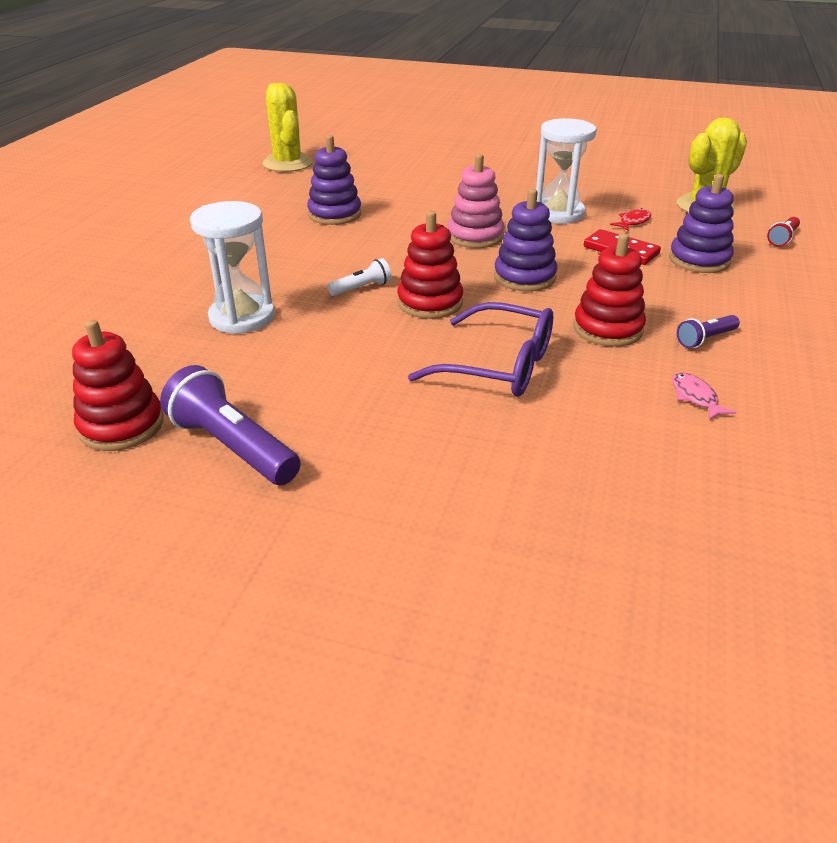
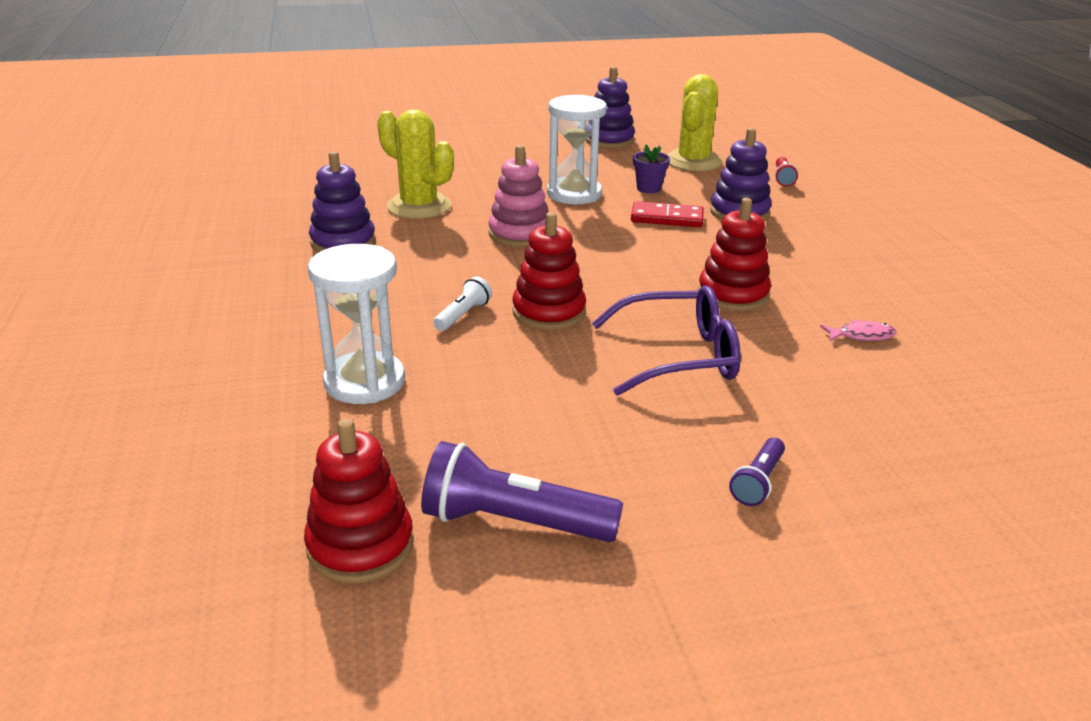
camera: 30 degrees left, 5 degrees down
yellow cactus [262,83,313,172] -> yellow cactus moved to [377,109,454,219]
purple stacking toy [494,189,557,292] -> purple stacking toy moved to [586,67,635,148]
red fish [610,208,651,231] -> purple flower pot [633,145,670,193]
pink fish [672,373,736,420] -> pink fish turned 135 degrees clockwise [820,319,897,341]
purple flashlight [677,315,740,348] -> purple flashlight moved to [729,438,785,506]

